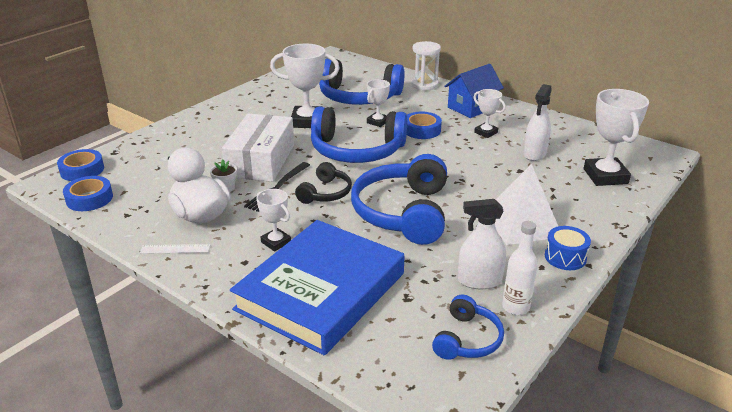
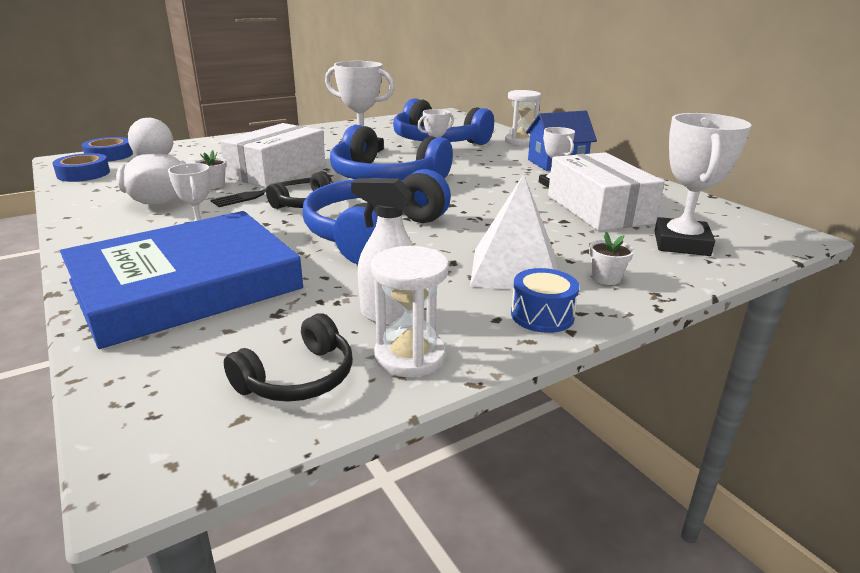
camera: 20 degrees right, 5 degrees down
white ruler [140,244,210,254] -> none
blue tape [407,112,442,139] -> none
blue headphones [432,294,504,360] -> black headphones [224,313,353,402]
white bottle [502,221,538,315] -> white hourglass [371,246,449,377]
white spray bottle [523,84,552,161] -> white box [548,152,665,231]
none -> white flower pot [589,232,634,285]

